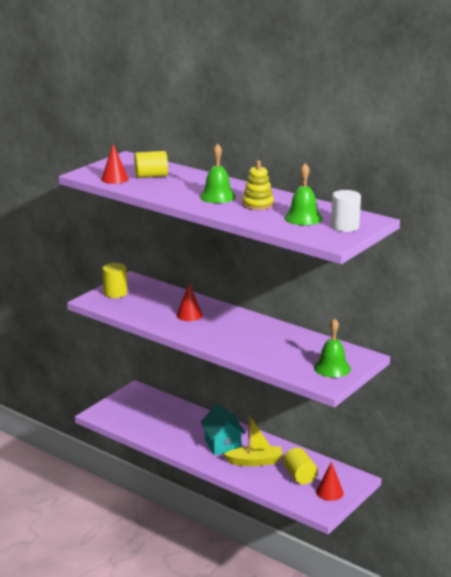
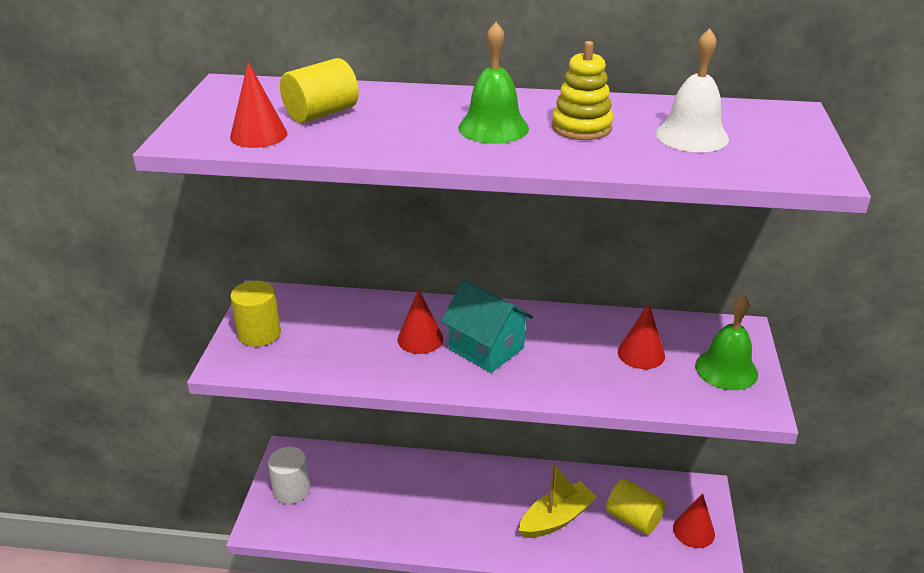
camera: 30 degrees left, 10 degrees up
turquoise house [200,404,246,455] -> turquoise house moved to [441,280,533,373]
green bell [284,163,323,225] -> white bell [655,28,729,152]
white cylinder [331,190,361,232] -> white cylinder moved to [268,447,310,504]
none -> red cone [618,303,665,369]

